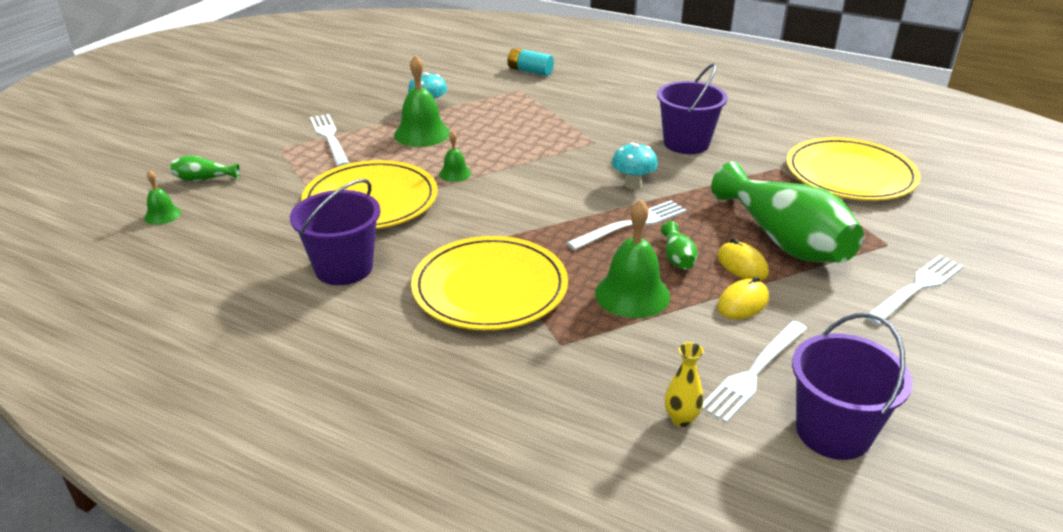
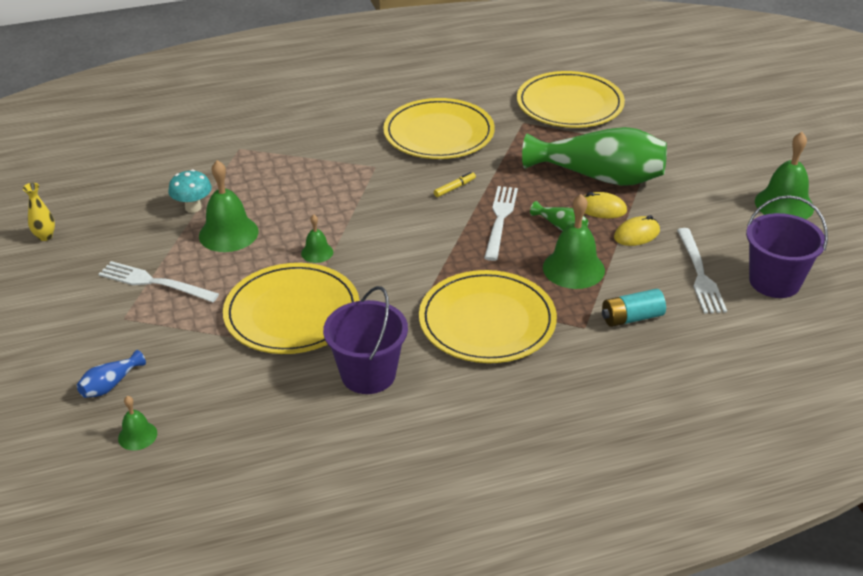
camera: 45 degrees left, 5 degrees up
green vase [171,155,240,182] -> blue vase [77,350,146,398]
turquoise battery [508,48,554,76] -> turquoise battery moved to [602,289,666,327]
turquoise mushroom [612,142,658,189] -> yellow marker [434,172,476,197]
purple bucket [657,63,728,154] -> yellow plate [383,98,495,159]
yellow vase [665,342,704,427] -> yellow vase moved to [23,183,55,241]
yellow mouse [717,277,769,319] -> yellow mouse turned 60 degrees clockwise [614,215,660,246]
white fork [865,255,964,325] -> none
none -> green bell [755,132,814,219]

